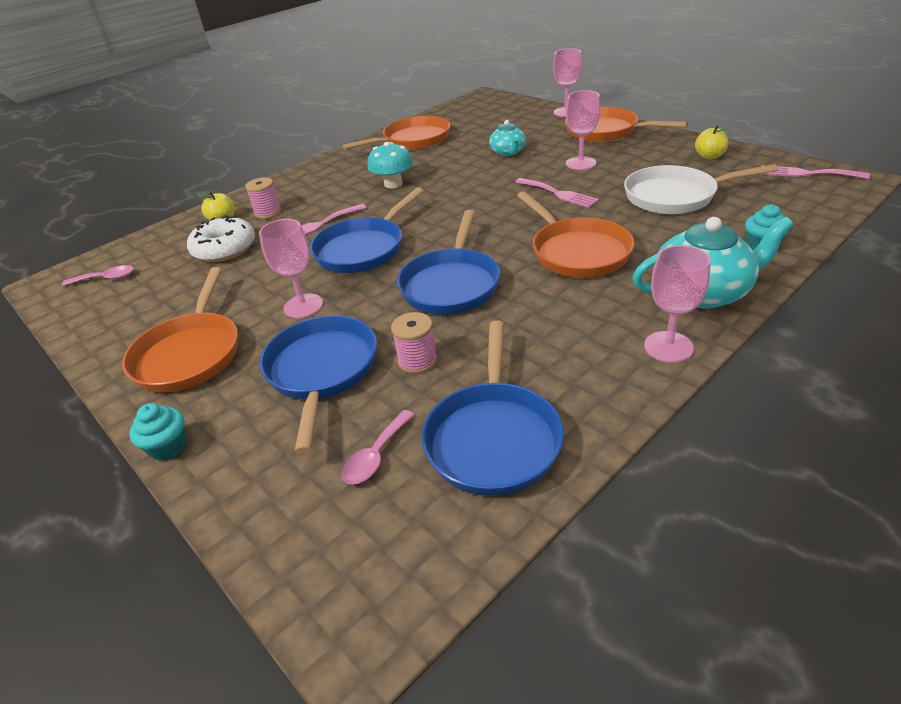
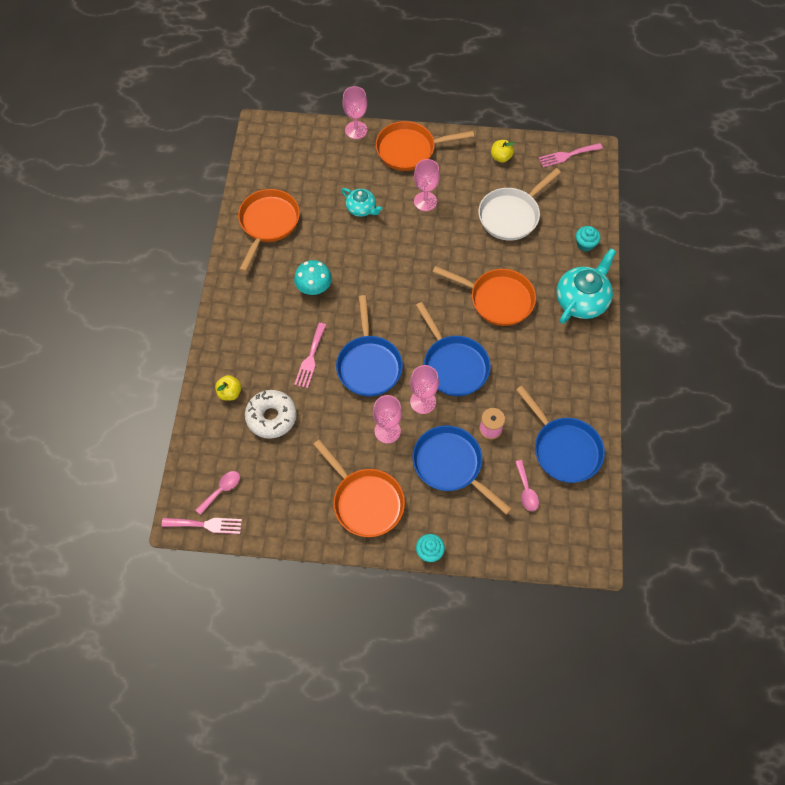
camera: 45 degrees left, 25 degrees up
pink spool [245,177,282,219] -> none
pink fork [515,178,599,208] -> pink fork moved to [161,518,242,534]
pink goblet [644,245,711,362] -> pink goblet moved to [410,365,439,414]

